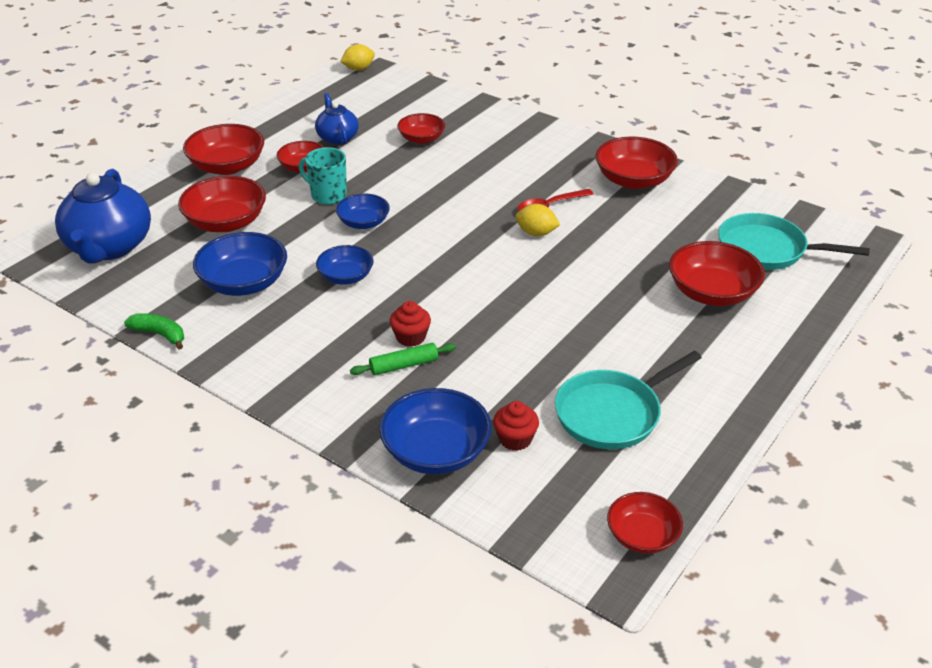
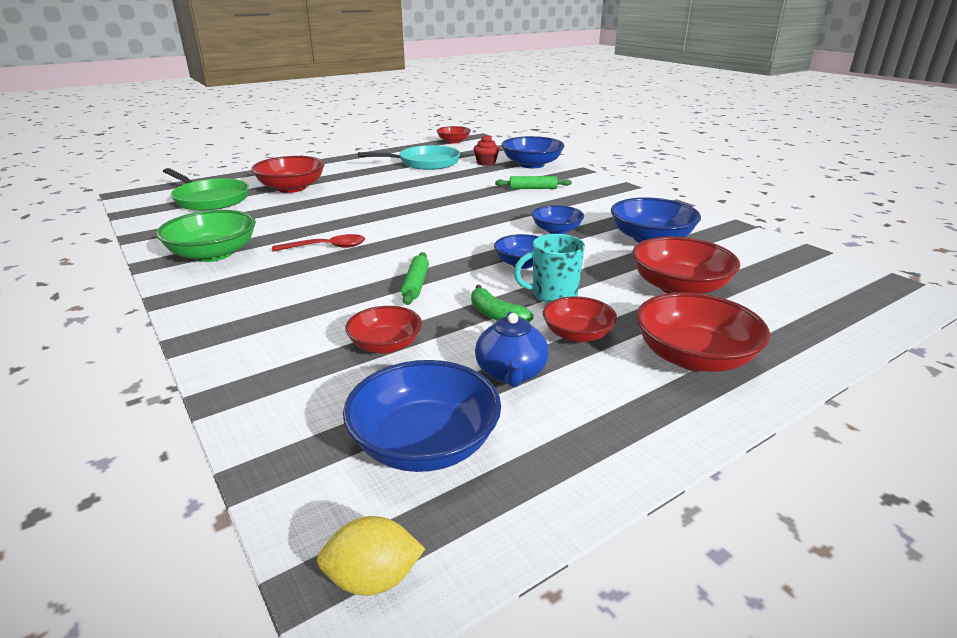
camera: 160 degrees left, 10 degrees down
blue teapot [55,169,151,264] -> none
green banana [124,313,184,350] -> green banana moved to [471,285,533,322]
turquoise mug [299,147,347,204] -> turquoise mug turned 120 degrees clockwise [514,234,585,303]
red cupcake [390,301,431,347] -> none
yellow lemon [516,204,560,236] -> none
red bowl [596,137,678,189] -> green bowl [156,210,256,262]
turquoise pan [718,213,870,270] -> green pan [163,168,249,211]
none -> blue bowl [343,360,501,472]
none -> green rolling pin [401,252,429,305]

